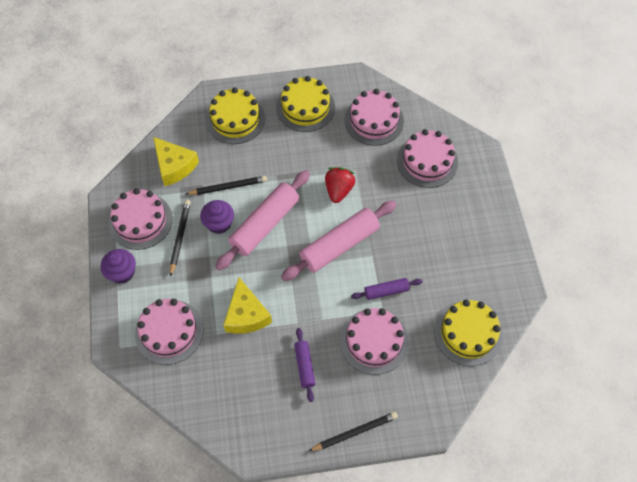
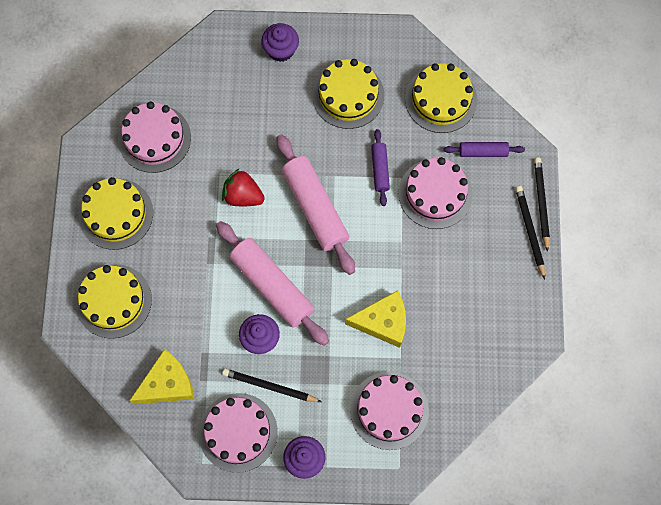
camera: 80 degrees left, 10 degrees up
black pencil [186,176,267,195] -> black pencil moved to [534,157,550,252]
purple rolling pin [294,328,315,402] -> purple rolling pin moved to [444,142,525,157]
pink cake [397,129,458,188] -> none
none -> purple cupcake [261,23,299,62]
none -> yellow cake [312,59,384,129]

